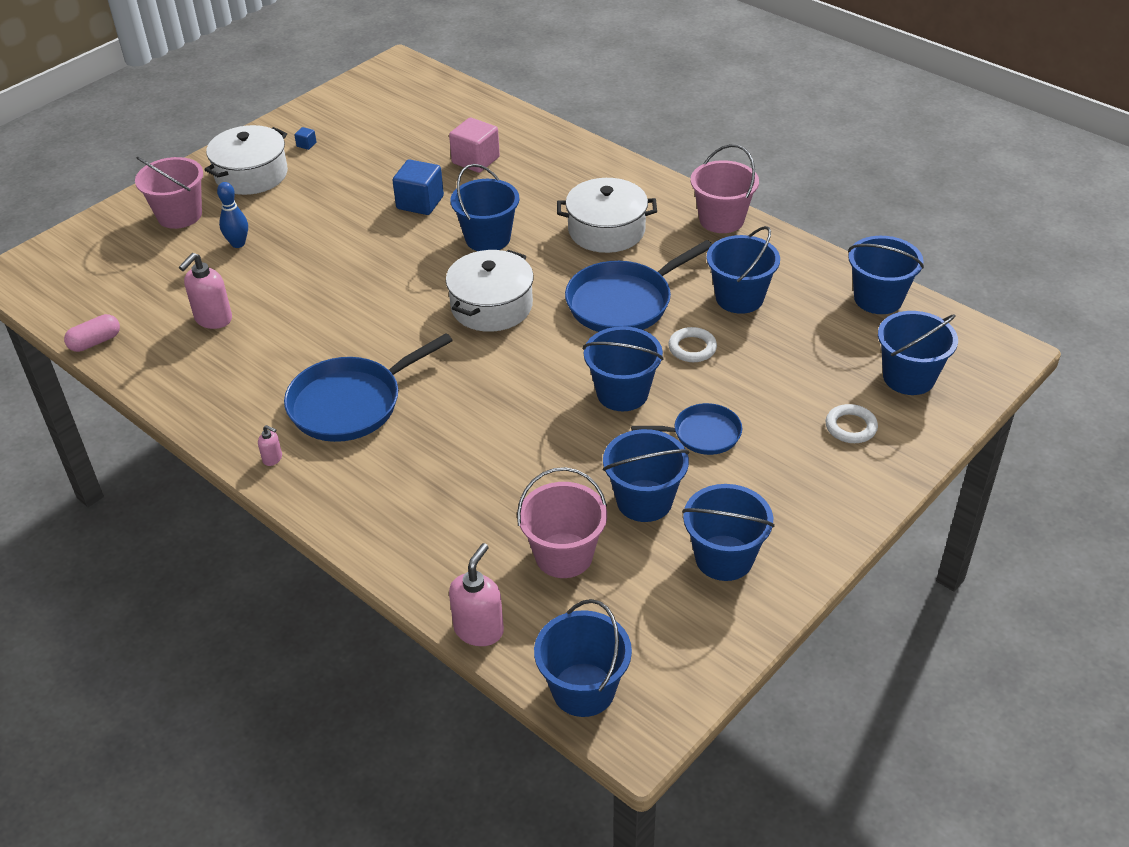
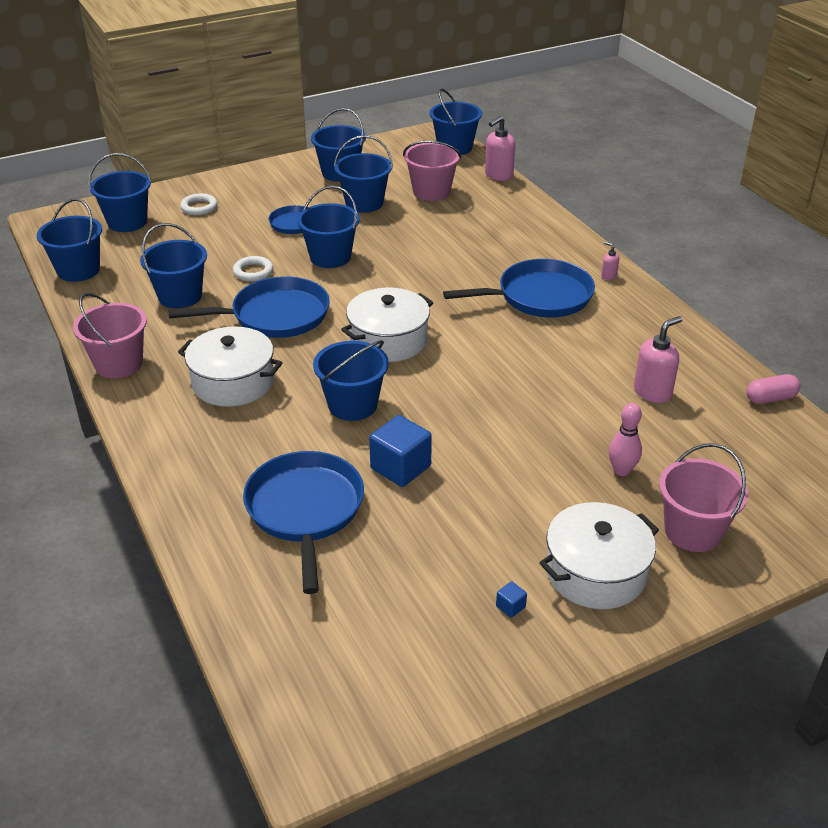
camera: 160 degrees left, 5 degrees down
blue bowling pin [217,182,248,248] -> pink bowling pin [609,403,642,476]
pink cube [449,118,500,173] -> blue pan [243,451,364,594]

